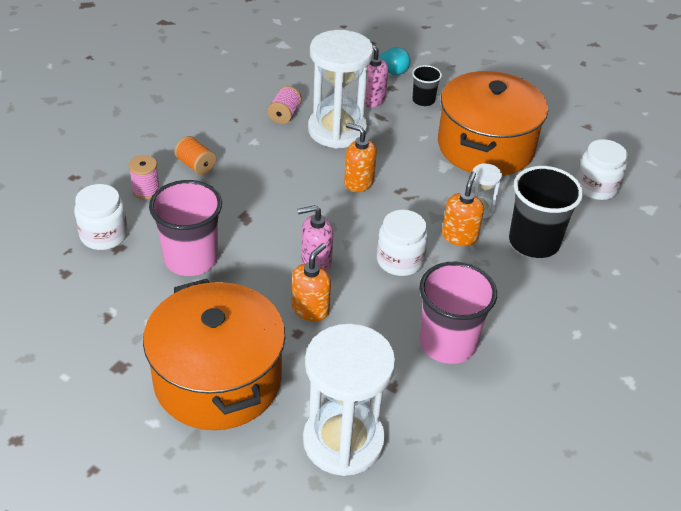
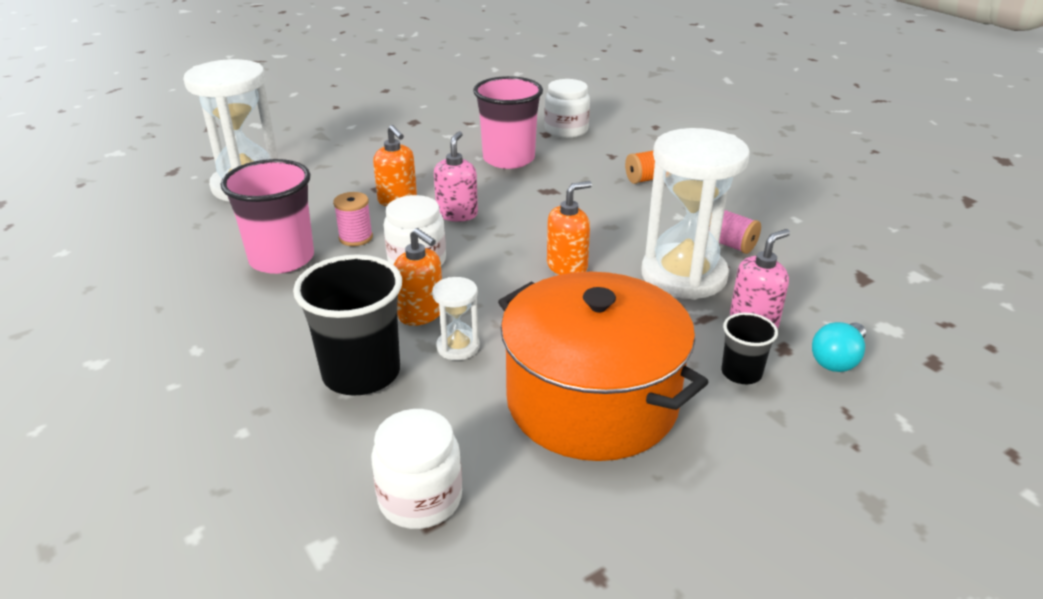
camera: 115 degrees right, 10 degrees down
pink spool [129,155,160,200] -> pink spool moved to [333,192,373,246]
orange pot [143,279,285,430] -> none

